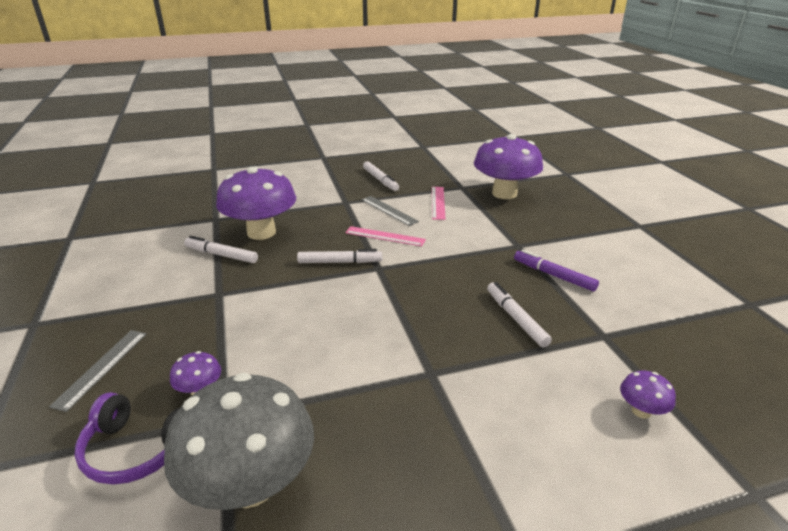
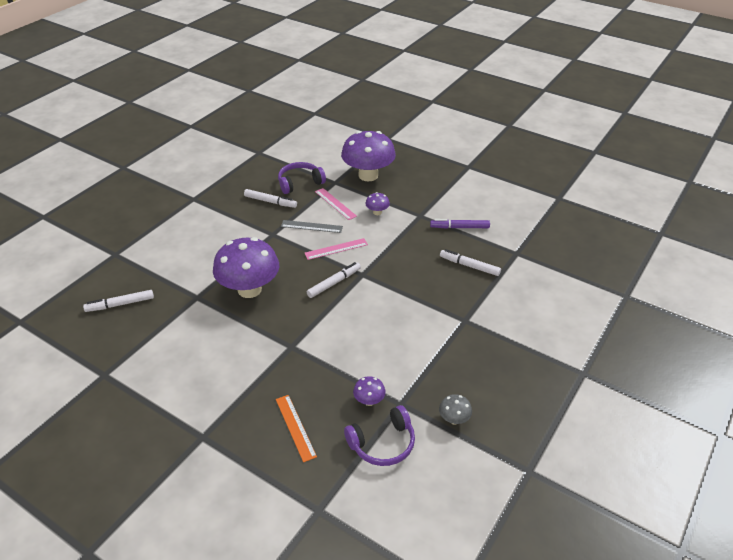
camera: 40 degrees left, 10 degrees up
grey ruler [49,330,147,412] -> orange ruler [276,395,317,462]
grey mushroom [164,373,314,510] -> grey mushroom [439,394,472,425], size x0.42
white marker [184,236,258,263] -> white marker moved to [83,290,154,312]
purple mushroom [620,371,676,418] -> purple mushroom moved to [365,192,390,215]
none -> purple headphones [278,162,326,194]

